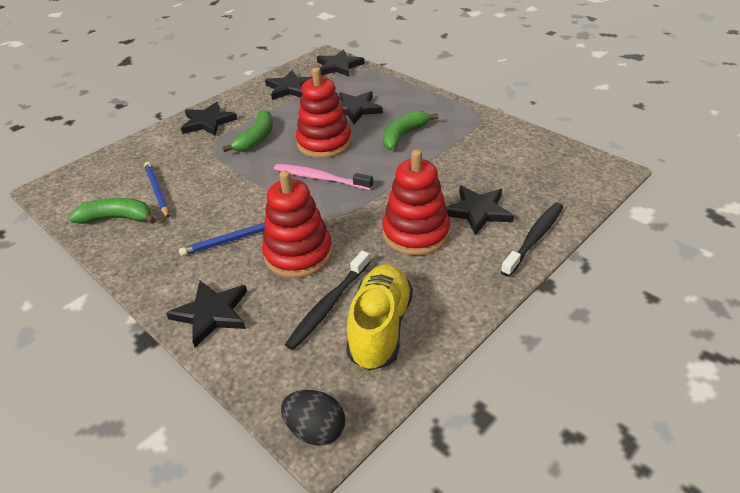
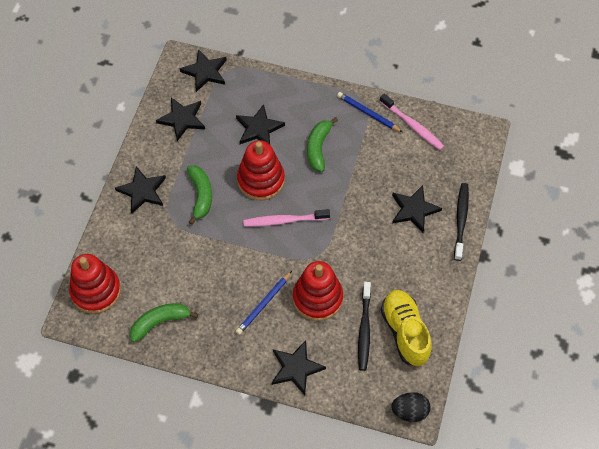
camera: 30 degrees left, 20 degrees up
blue pencil [144,162,169,218] -> blue pencil moved to [337,92,402,132]
red stacking toy [382,149,450,256] -> red stacking toy moved to [69,254,121,314]
none -> pink toothbrush [380,94,444,150]

